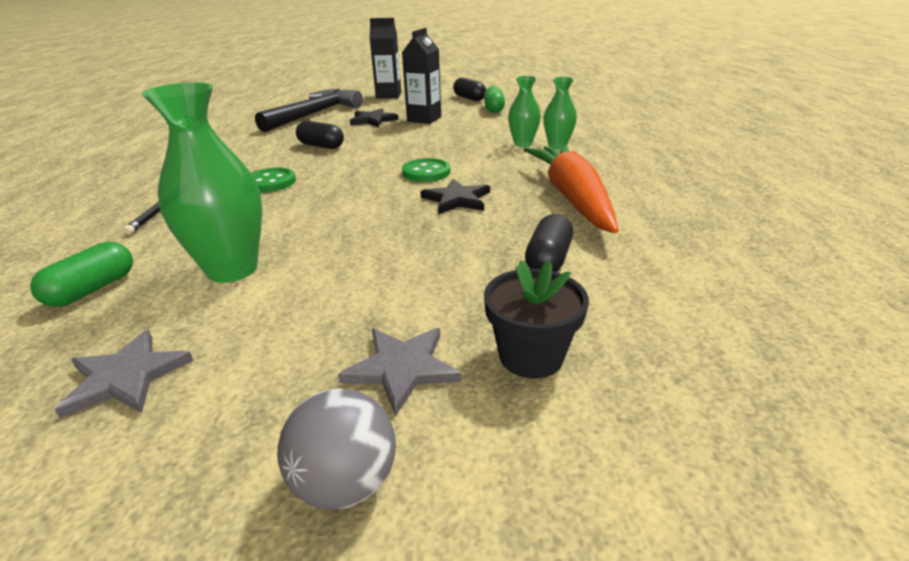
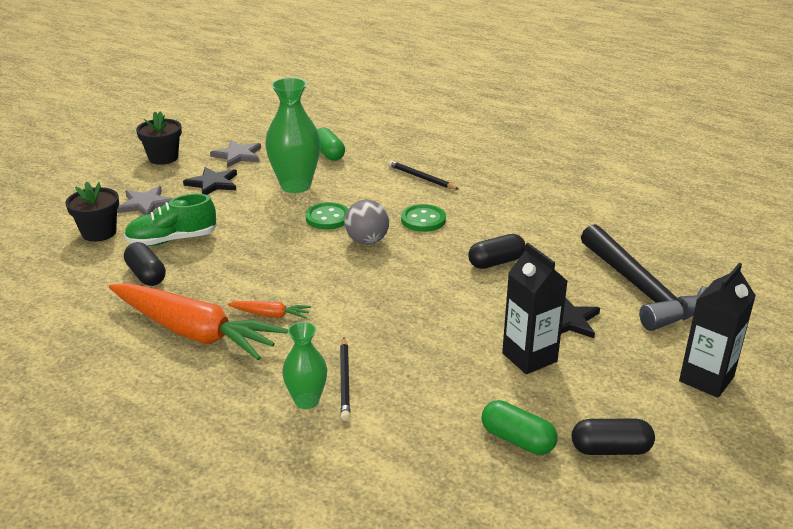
camera: 125 degrees right, 0 degrees up
grey ball [277,388,396,510] -> grey ball moved to [344,200,389,245]
green button [402,158,451,182] -> green button moved to [305,202,349,230]
black star [420,179,490,214] -> black star moved to [183,167,237,195]
green vase [508,76,541,147] -> black pencil [340,337,350,421]
none -> green shoe [124,194,217,246]
none -> black flower pot [136,111,182,165]
none -> orange carrot [227,301,311,319]

